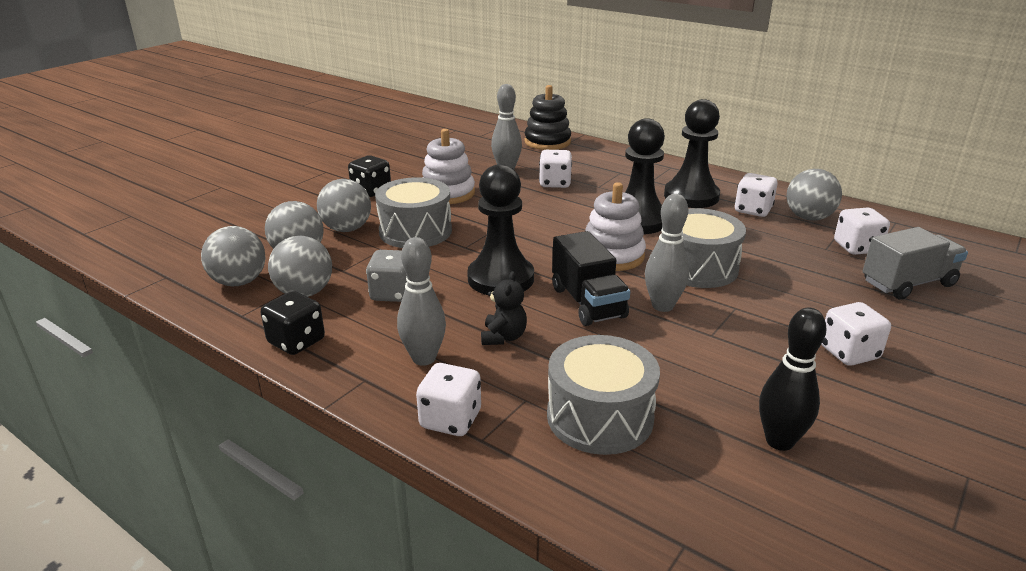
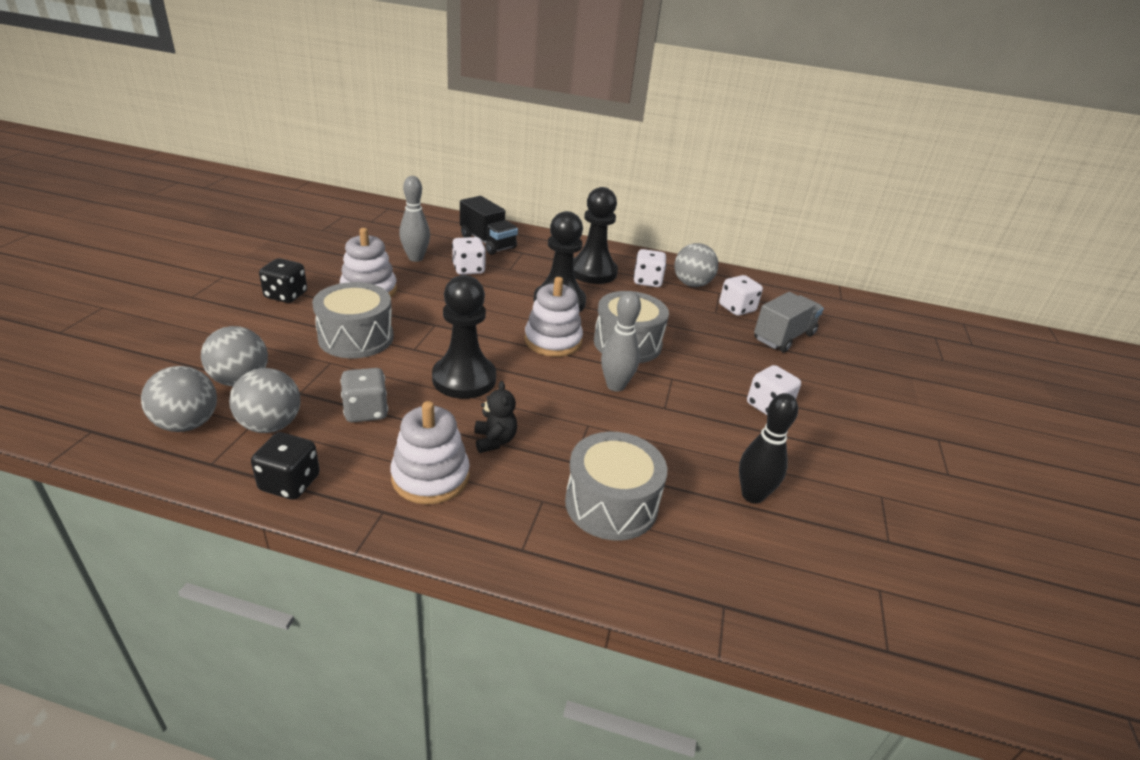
camera: 25 degrees left, 5 degrees up
grey ball [317,179,371,232] -> none
grey bowling pin [397,237,446,366] -> white stacking toy [390,401,470,505]
white dice [416,363,481,436] -> none
black stacking toy [524,85,571,150] -> none
black truck [552,231,630,326] -> black truck moved to [460,196,518,255]

